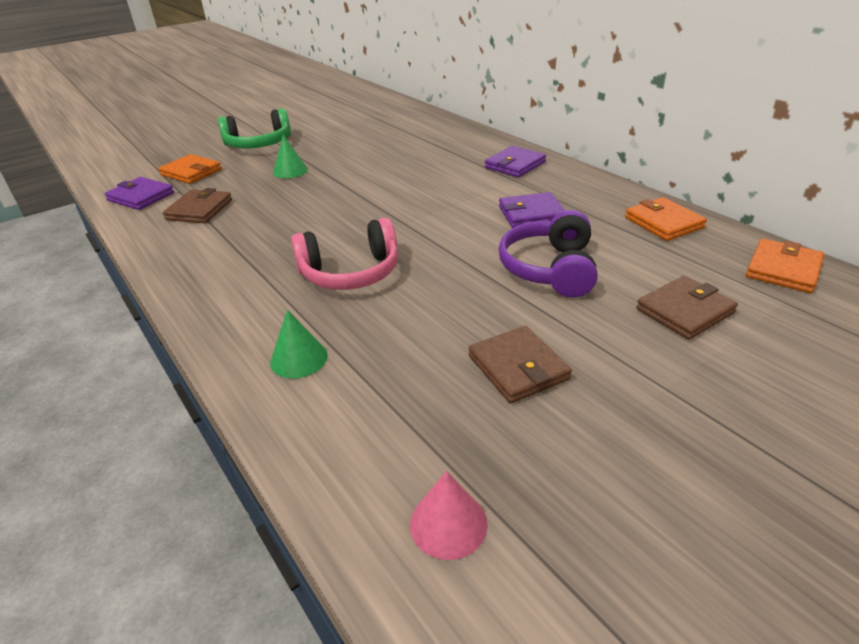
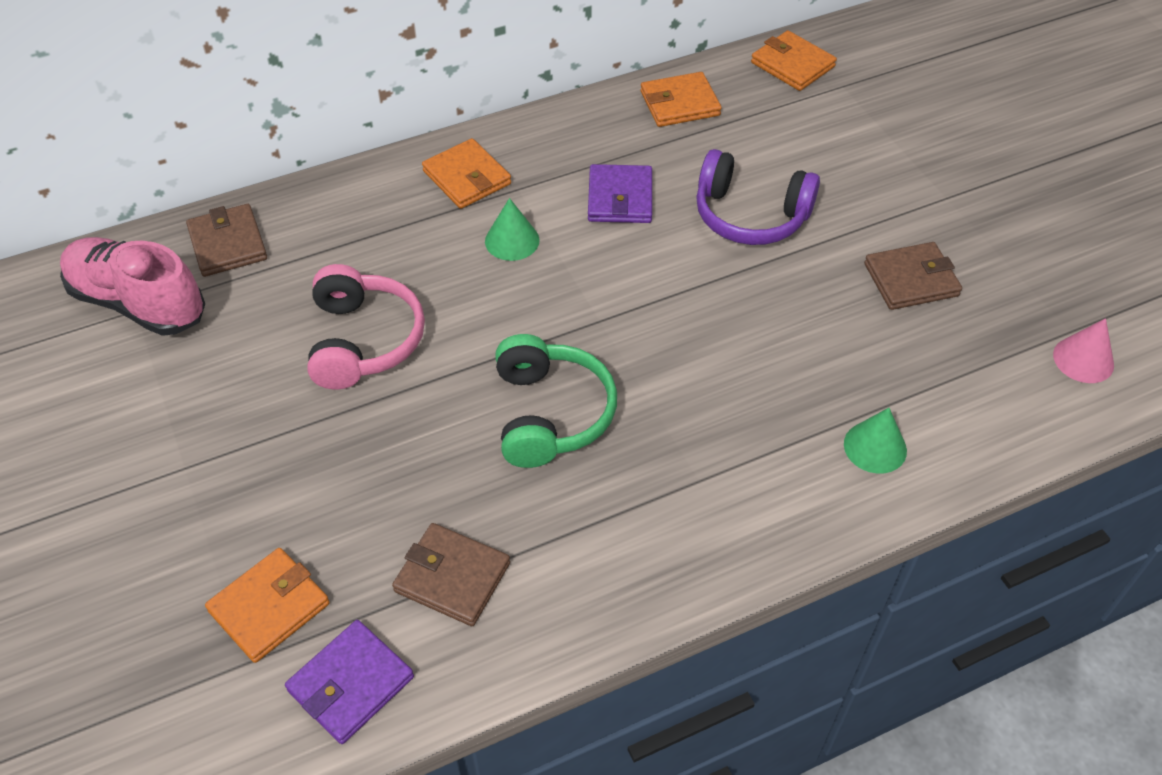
camera: 80 degrees left, 15 degrees up
green headphones [218,108,291,148] -> green headphones moved to [495,334,617,468]
green cone [273,135,308,178] -> green cone moved to [485,198,540,261]
pink headphones [291,218,398,290] -> pink headphones moved to [307,264,425,389]
purple wallet [485,146,546,177] -> orange wallet [422,138,511,209]
brown wallet [636,276,738,340] -> brown wallet moved to [186,204,267,277]
none -> pink shoe [60,237,205,336]

